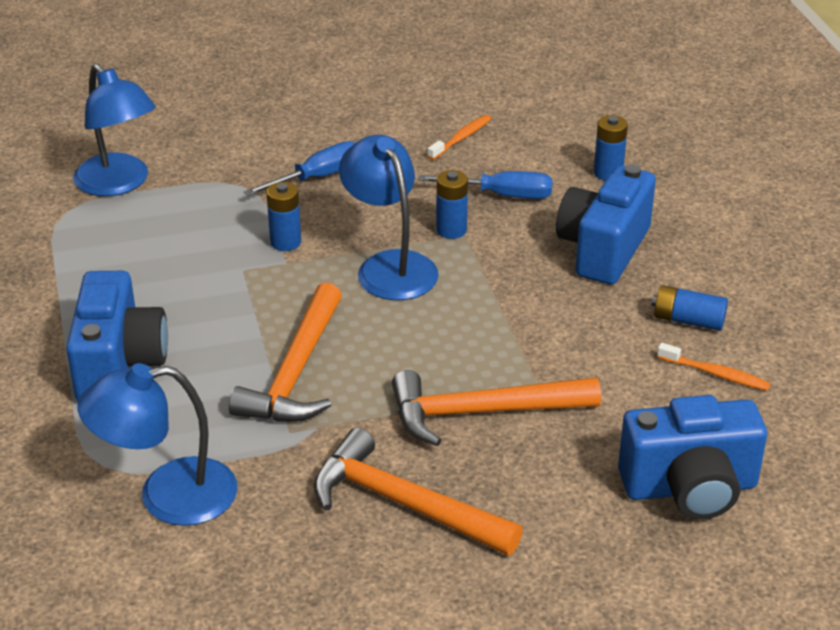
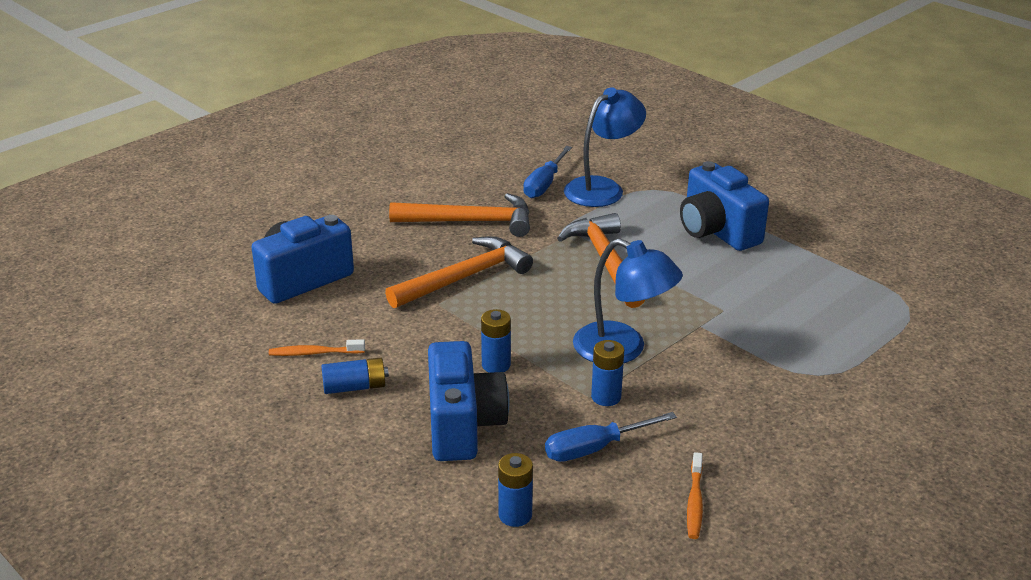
camera: 150 degrees right, 5 degrees down
blue lamp [73,64,156,196] -> none
blue screwdriver [244,141,355,196] -> blue screwdriver moved to [523,146,572,198]
blue battery [267,182,301,251] -> blue battery moved to [481,309,511,373]

